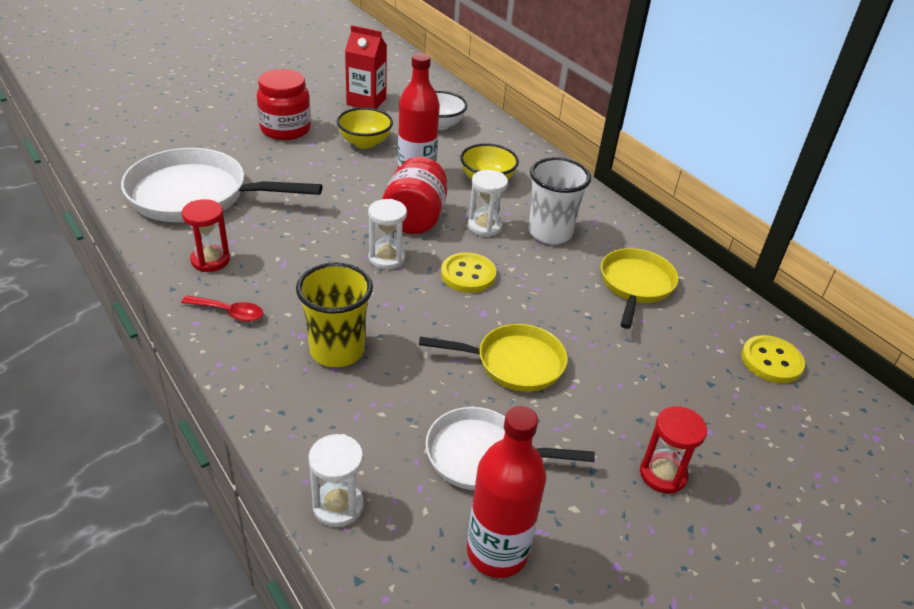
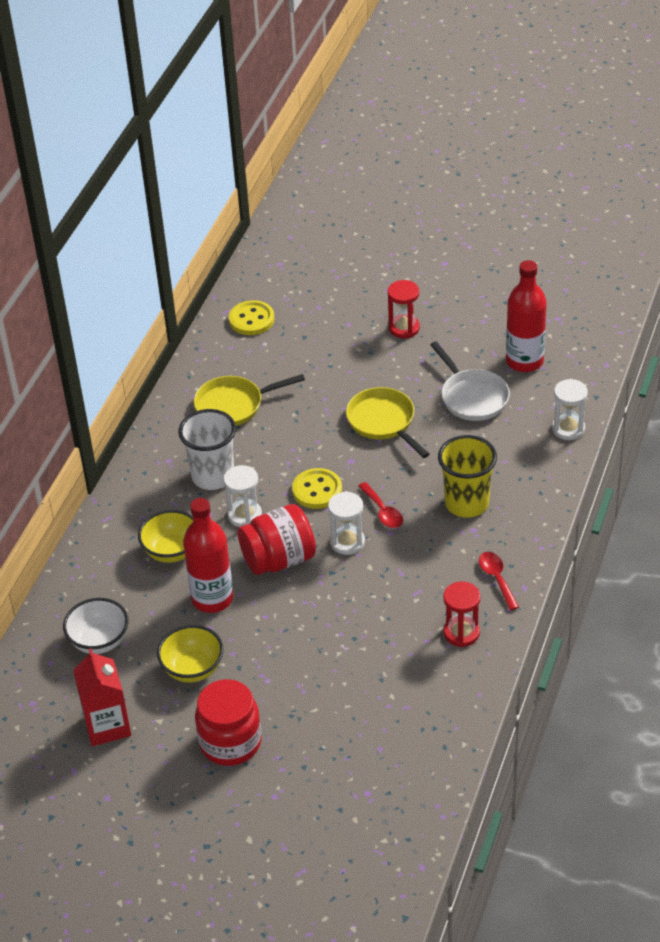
camera: 120 degrees left, 5 degrees up
white pan [121,148,323,222] -> none
none -> red spoon [358,482,403,528]

